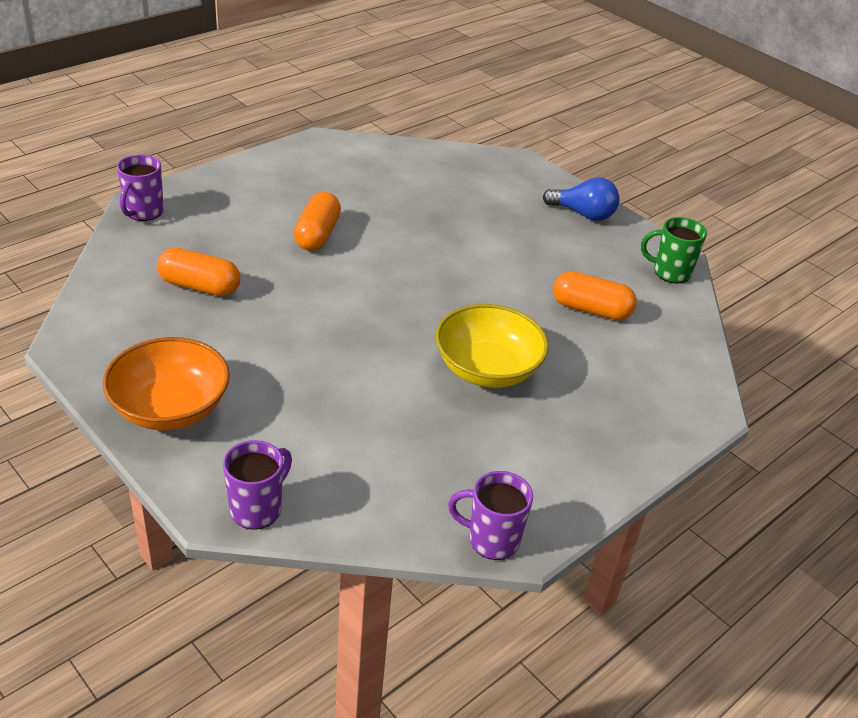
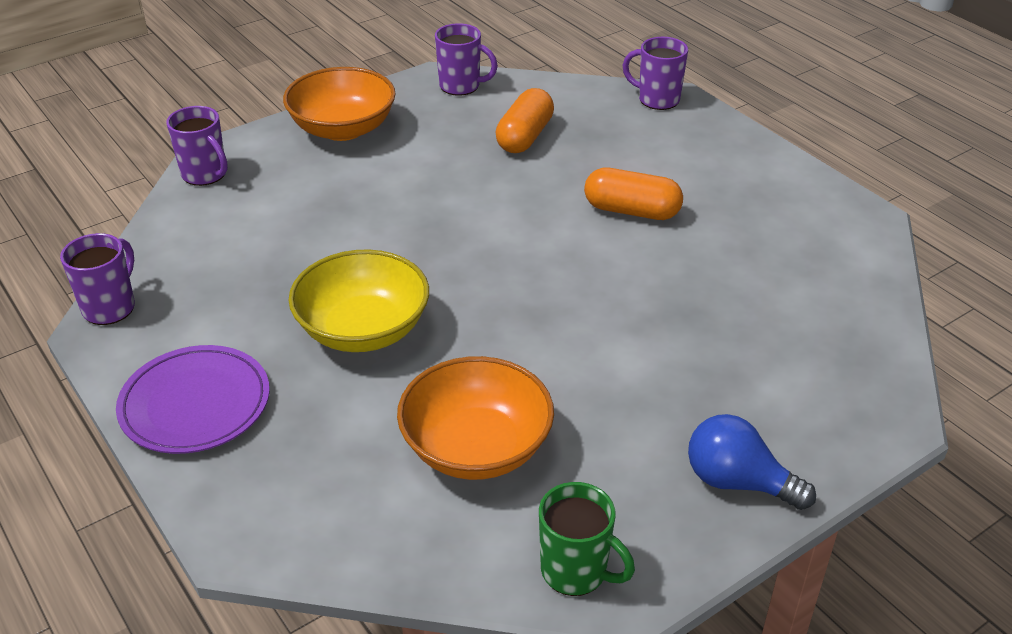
camera: 100 degrees right, 0 degrees up
blue light bulb [543,177,620,221] -> blue light bulb turned 90 degrees clockwise [688,414,816,510]
orange capsule [553,271,637,320] -> orange bowl [397,356,554,480]
green mug [641,217,707,283] -> green mug turned 105 degrees clockwise [539,482,635,596]
none -> purple plate [116,345,270,454]
none -> purple mug [435,23,498,96]

